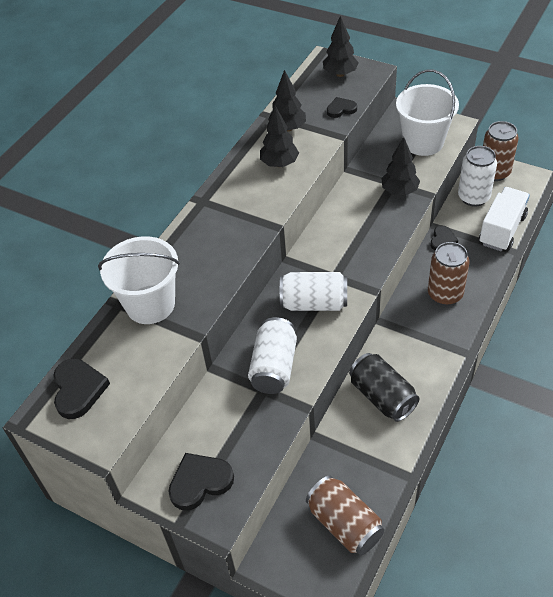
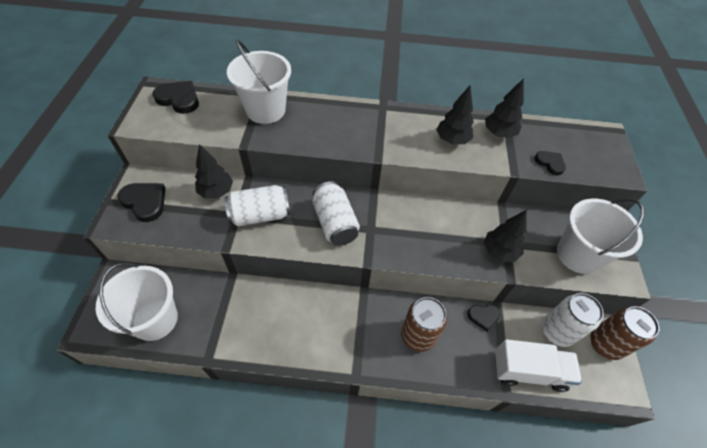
camera: 60 degrees right, 5 degrees up
black heart [53,359,110,419] -> black heart turned 120 degrees counterclockwise [152,81,199,114]
brown can [306,475,384,555] -> white bucket [96,263,178,341]
black tree [323,16,359,77] -> black tree moved to [195,144,233,199]
black can [349,353,420,422] -> none

